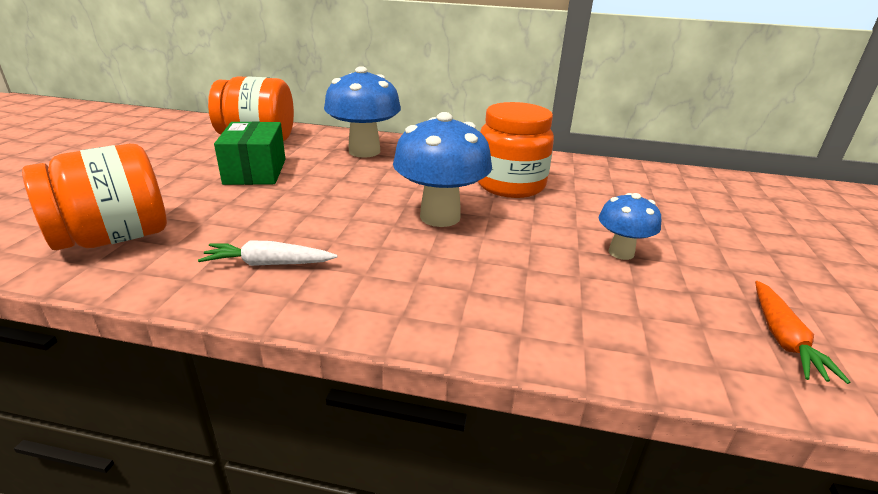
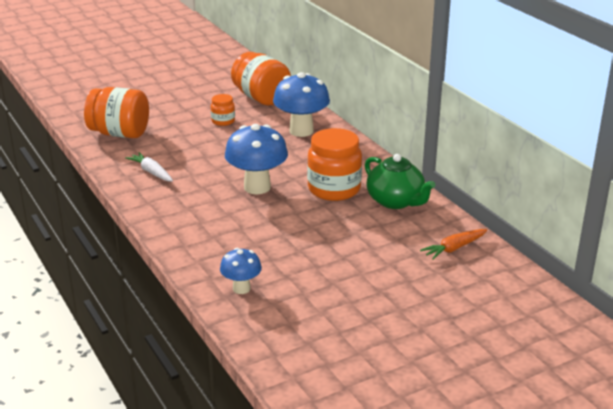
camera: 50 degrees right, 0 degrees up
green box [214,121,285,185] -> orange jar [211,94,235,126]
blue mushroom [599,193,661,260] -> blue mushroom moved to [220,248,262,294]
orange carrot [755,281,850,384] -> orange carrot moved to [420,229,487,260]
none -> green teapot [365,154,435,209]

